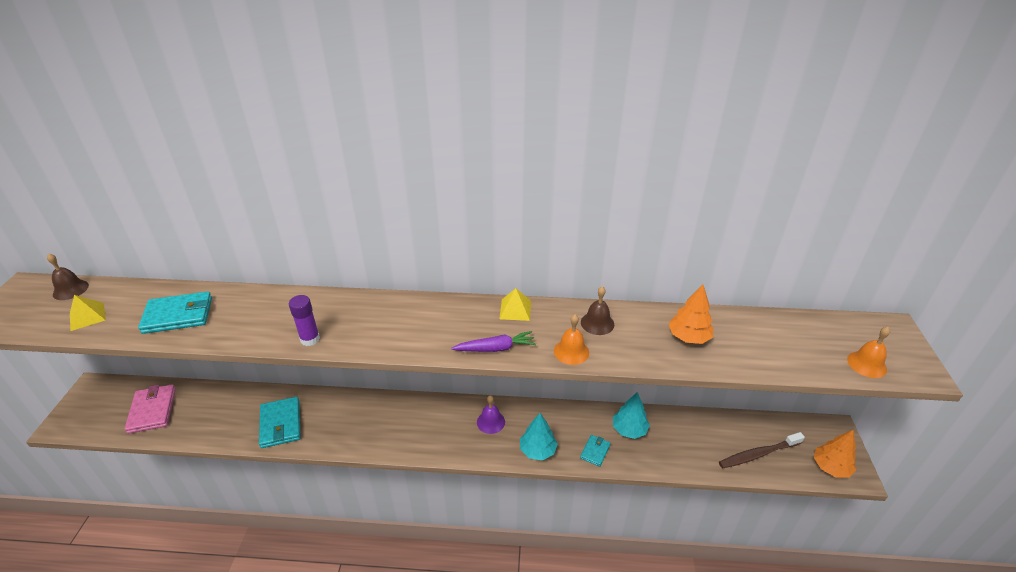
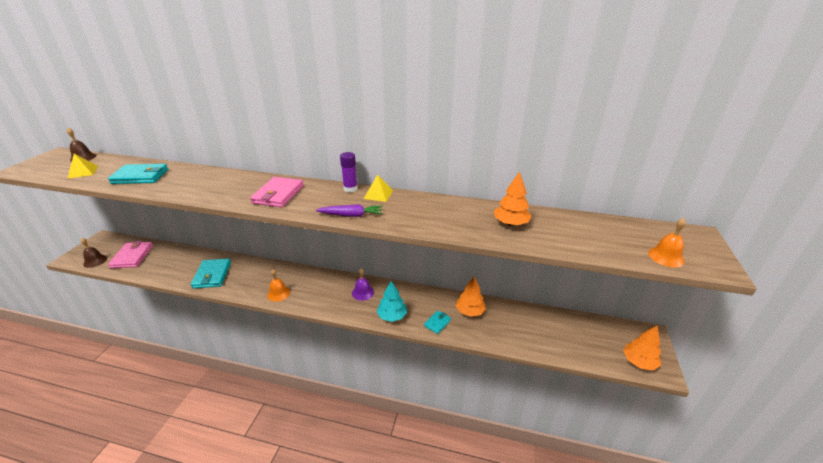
camera: 10 degrees right, 5 degrees down
purple glue stick [289,295,320,346] -> purple glue stick moved to [340,152,358,193]
orange bell [554,314,589,365] -> orange bell moved to [267,269,290,302]
brown bell [581,286,614,335] -> brown bell moved to [81,238,107,268]
turquoise tree [613,392,650,439] -> orange tree [456,276,486,317]
brown toothbrush [719,432,805,468] -> none
none -> pink wallet [250,177,304,208]

